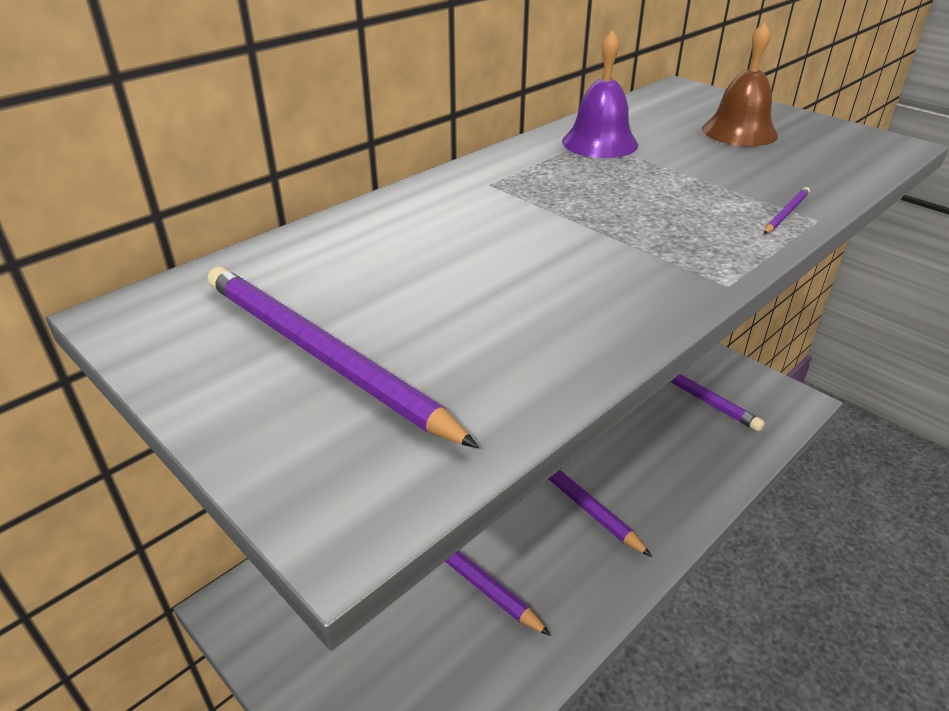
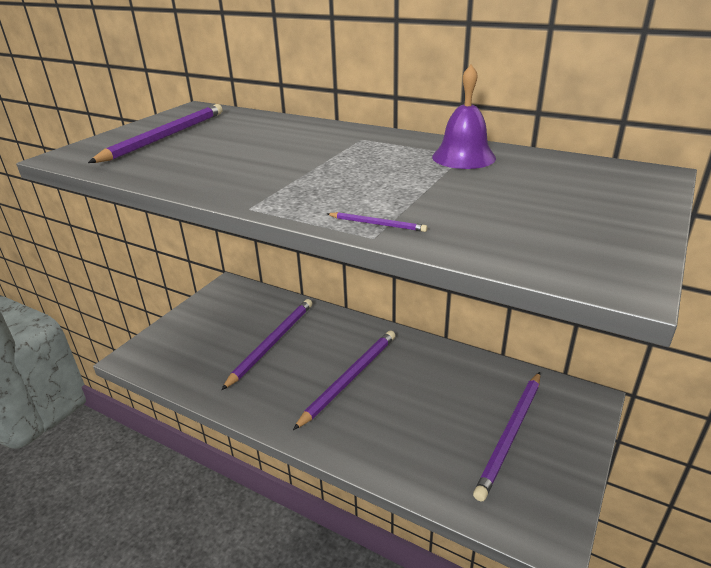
camera: 75 degrees right, 5 degrees down
brown bell [702,22,778,146] -> none

